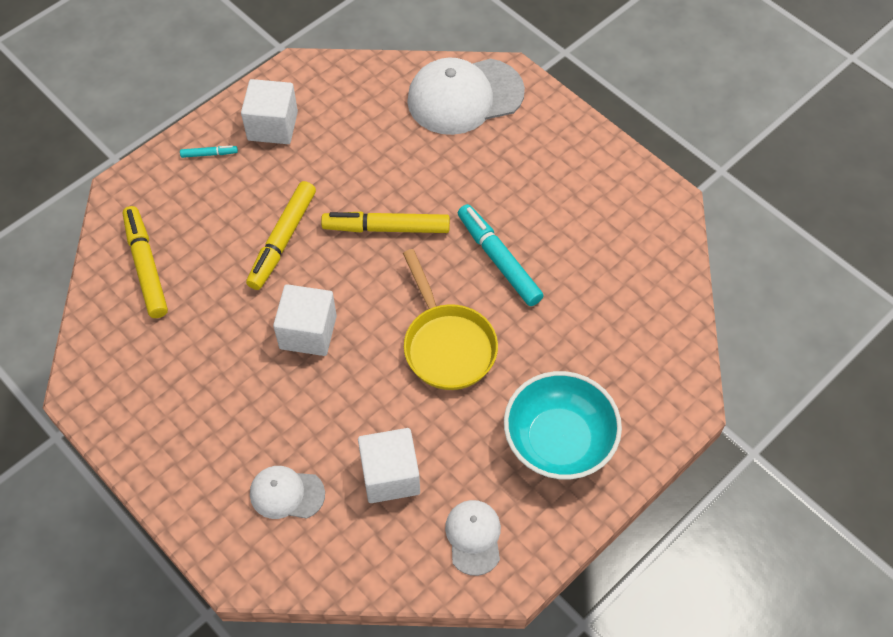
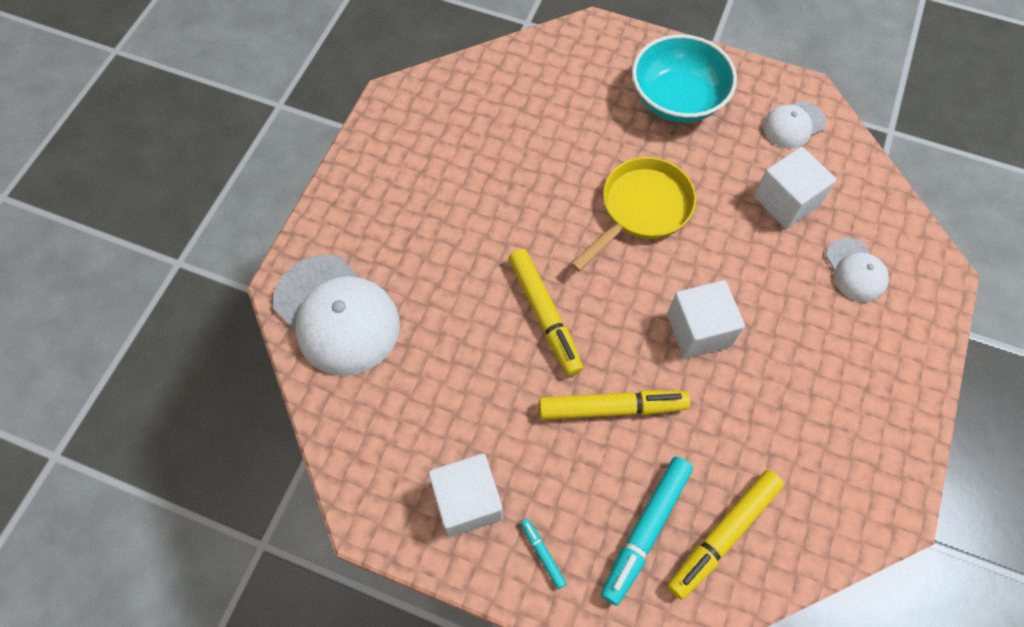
camera: 115 degrees left, 5 degrees up
turquoise marker [458,204,543,306] -> turquoise marker moved to [601,457,693,605]

